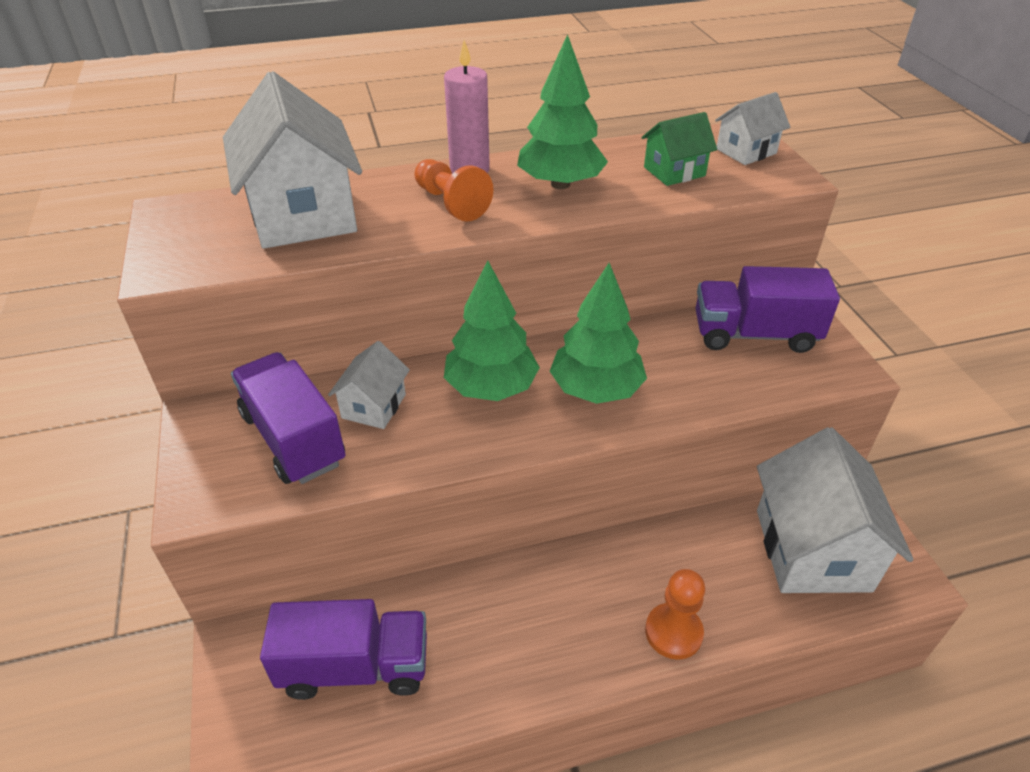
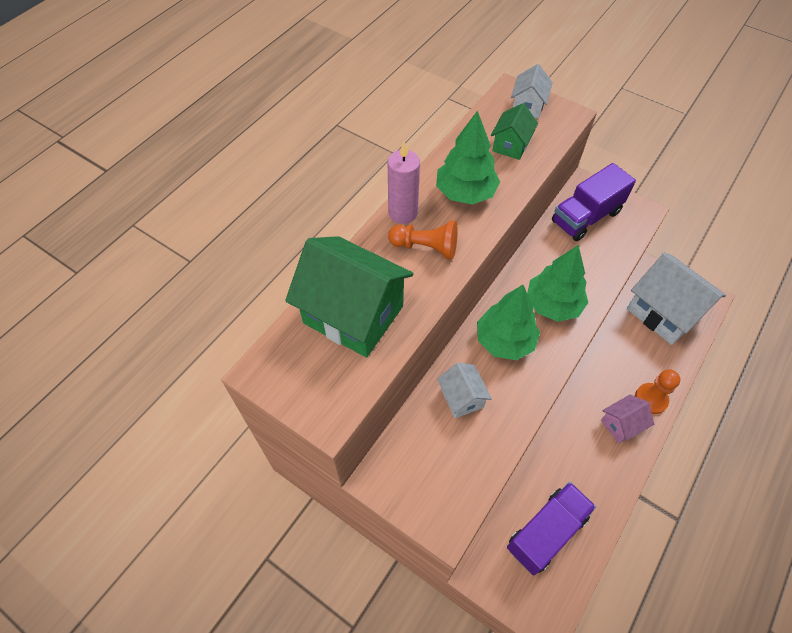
camera: 40 degrees left, 15 degrees up
white house [223,71,362,249] -> green house [285,236,414,358]
purple truck [231,352,346,484] -> none
none -> pink house [601,395,654,443]

